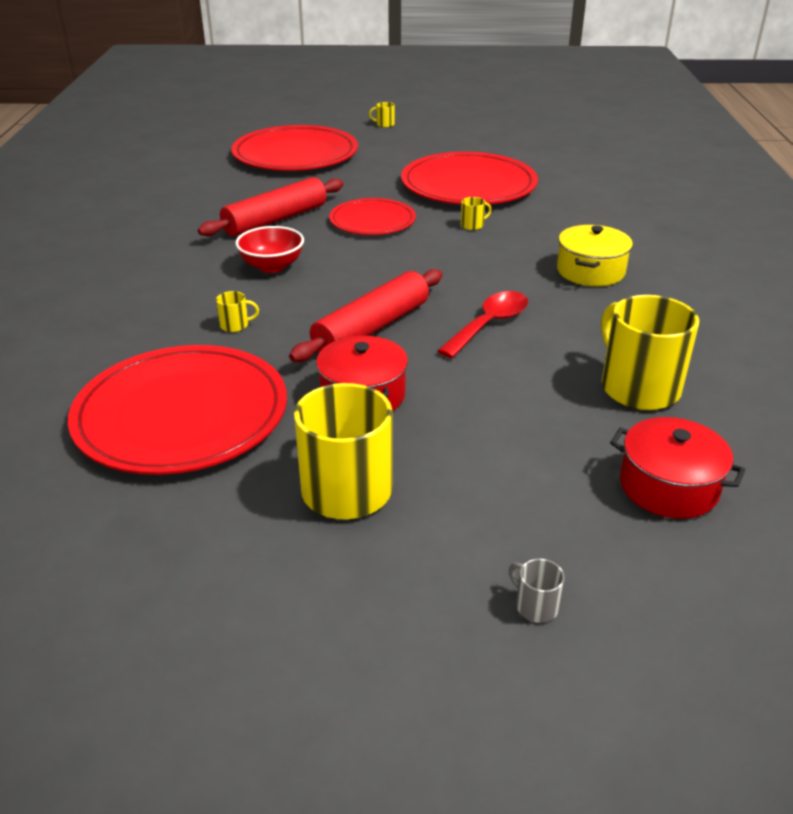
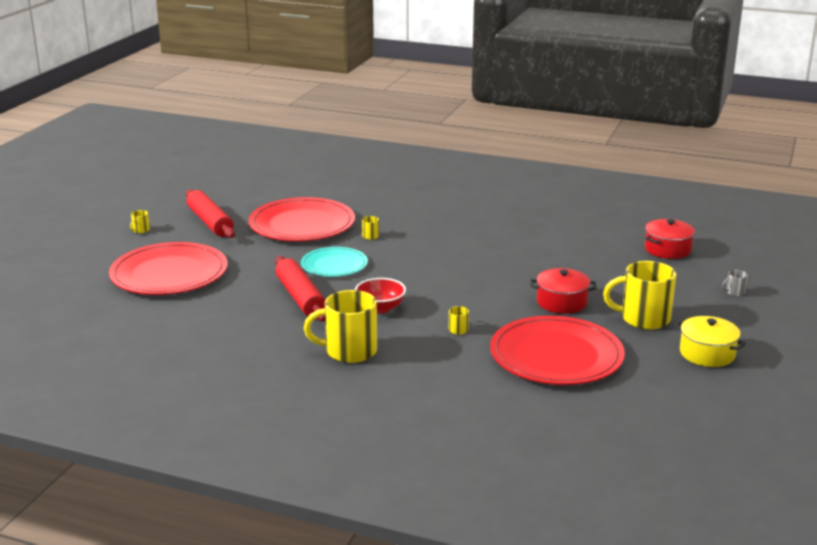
camera: 70 degrees left, 10 degrees down
red rolling pin [289,269,442,362] -> red rolling pin moved to [186,189,235,238]
red plate [329,198,416,235] -> turquoise plate [301,247,368,277]
red spoon [437,291,528,358] -> none
yellow pot [557,225,633,286] -> yellow pot moved to [675,316,746,367]
yellow mug [601,295,699,410] -> yellow mug moved to [304,290,377,363]

